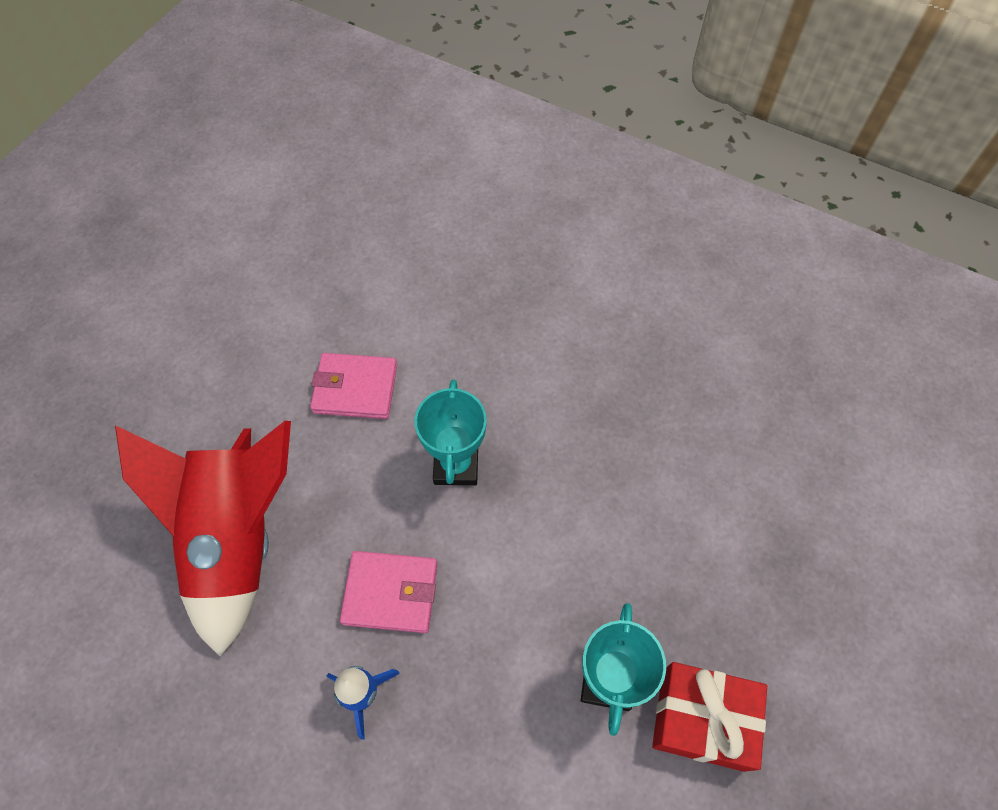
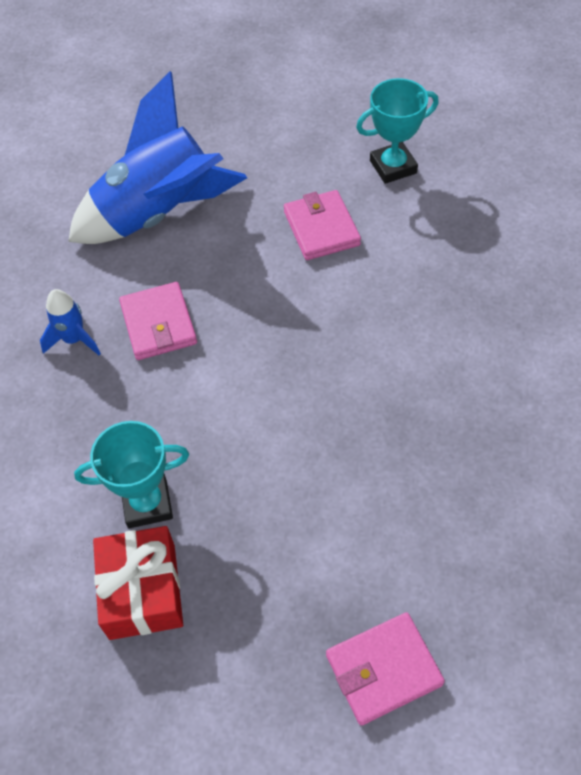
camera: 70 degrees right, 5 degrees down
red rocket [115,421,291,656] -> blue rocket [68,71,247,244]
turquoise trophy [414,379,487,485] -> turquoise trophy moved to [356,78,439,184]
none -> pink wallet [326,612,445,726]

